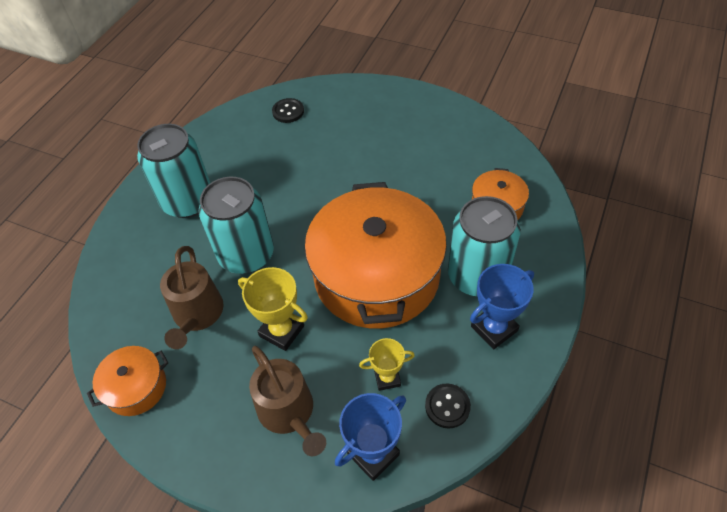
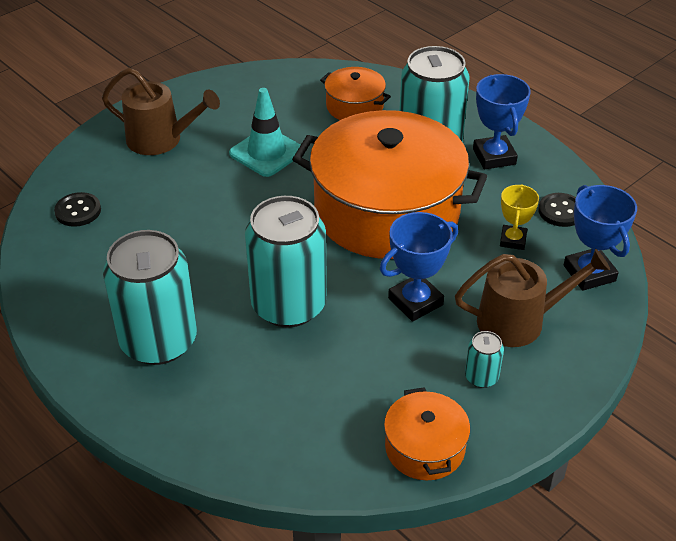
camera: 70 degrees left, 10 degrees down
brown watering can [160,246,224,349] -> brown watering can moved to [102,68,220,155]
yellow trophy [238,267,308,351] -> blue trophy [380,212,458,321]
none -> turquoise traffic cone [229,88,301,177]
none -> turquoise can [465,331,504,388]

